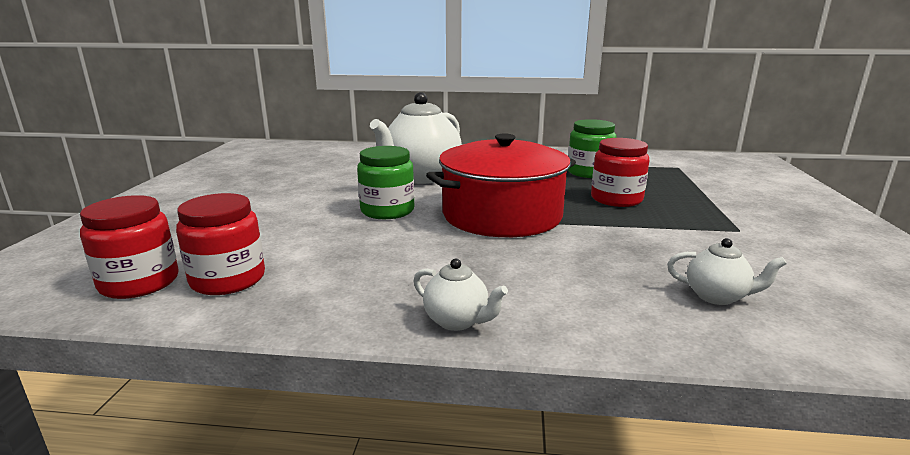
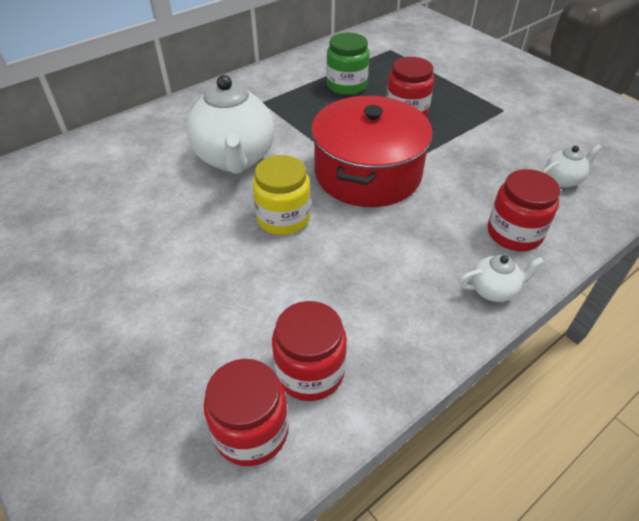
camera: 45 degrees left, 25 degrees up
green jar [357,146,414,219] -> yellow jar [252,155,311,235]
none -> red jar [488,169,560,251]

